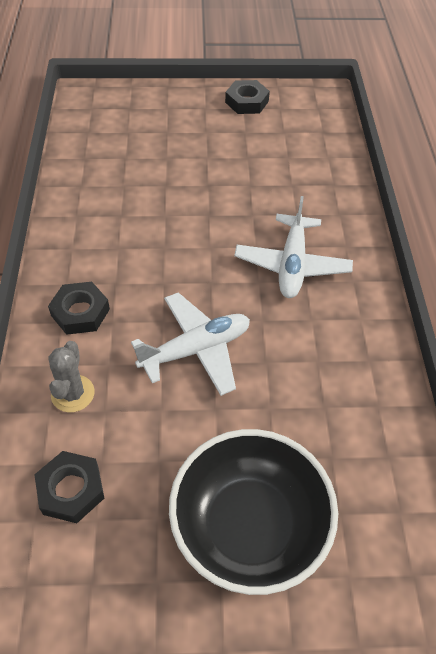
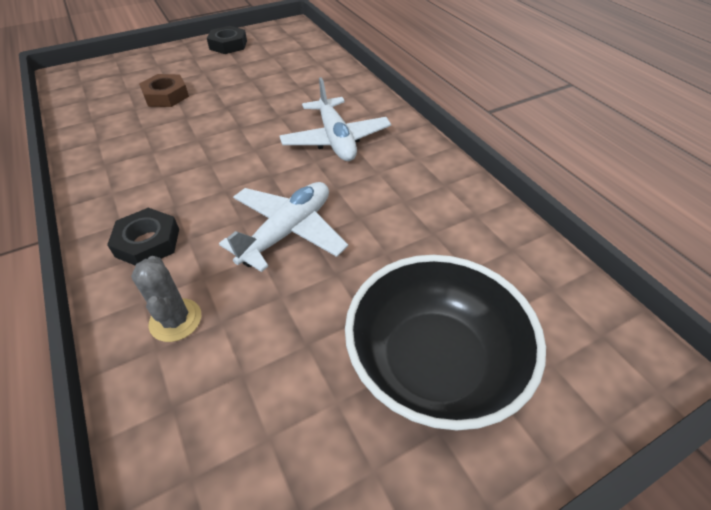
camera: 25 degrees left, 5 degrees down
black nut [34,451,104,523] -> none
none -> brown nut [139,74,189,107]

